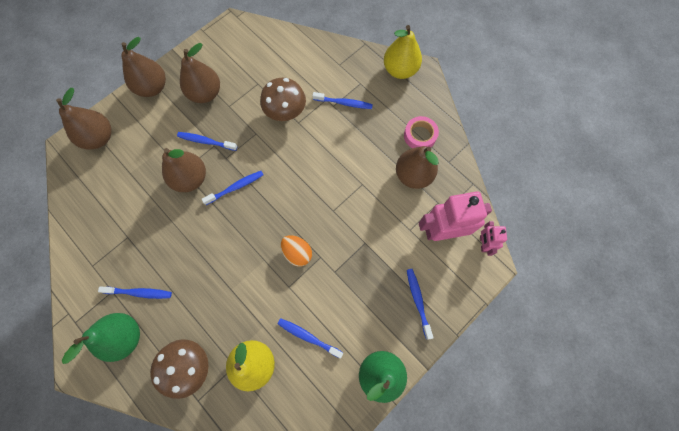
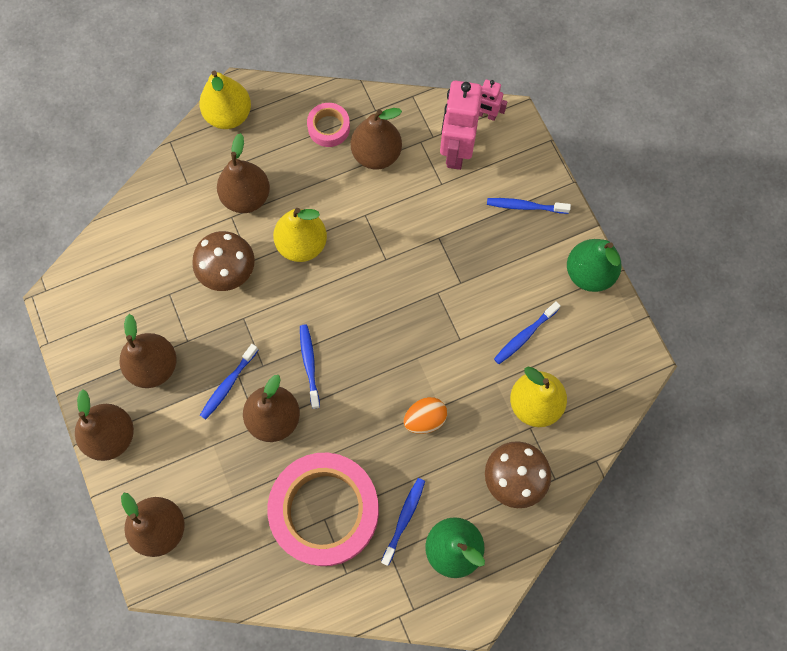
camera: 70 degrees left, 0 degrees up
orange egg [281,235,312,267] -> orange egg moved to [404,397,447,434]
blue toothbrush [312,92,373,109] -> brown pear [217,133,270,213]
none -> pink tape [267,453,379,566]
none -> yellow pear [273,208,327,262]

